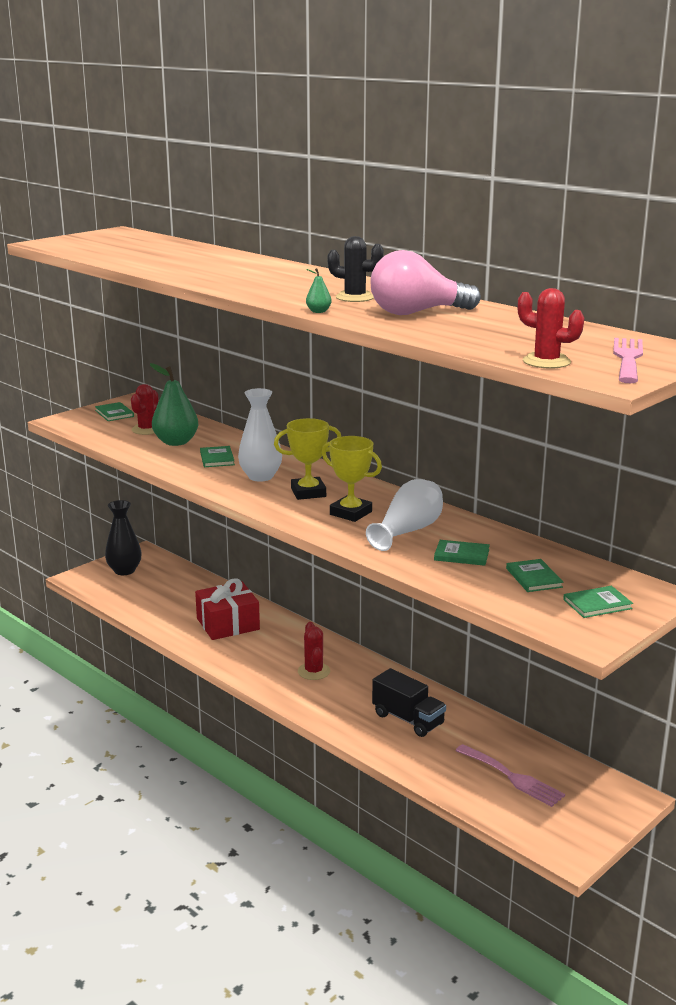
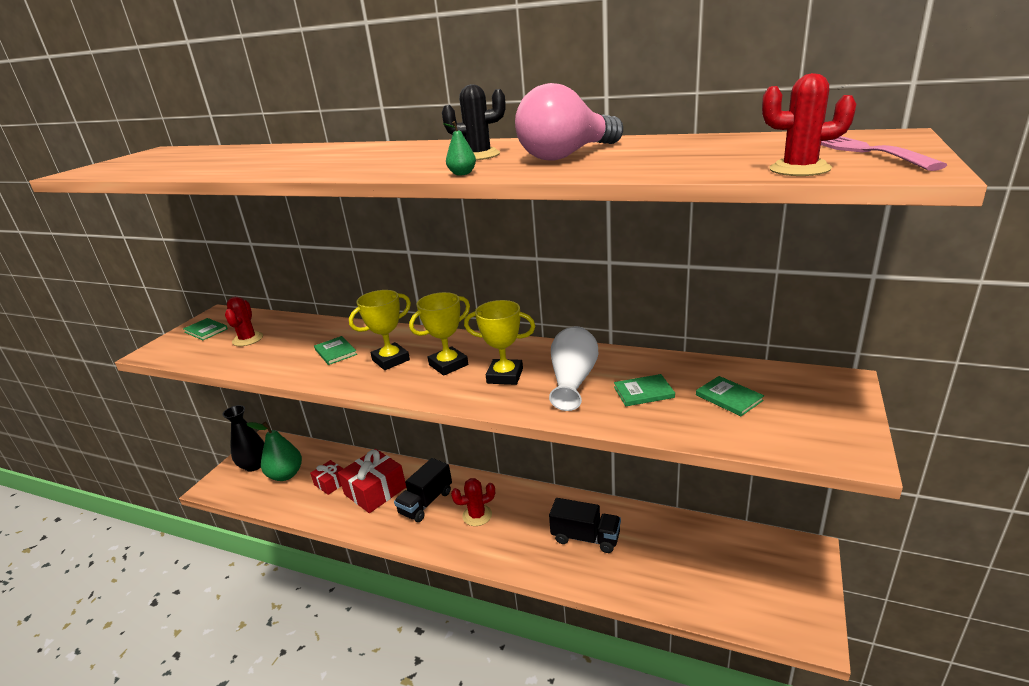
camera: 20 degrees left, 5 degrees up
green pear [150,363,198,446] -> green pear moved to [247,422,302,481]
white vase [238,388,282,482] -> yellow trophy [349,290,411,370]
red cactus [298,622,330,680] -> red cactus turned 75 degrees counterclockwise [451,478,495,526]
pink fork [456,744,565,807] -> none
green book [563,586,633,618] -> none
none -> red gift [310,460,344,495]
none -> black truck [394,458,452,522]

